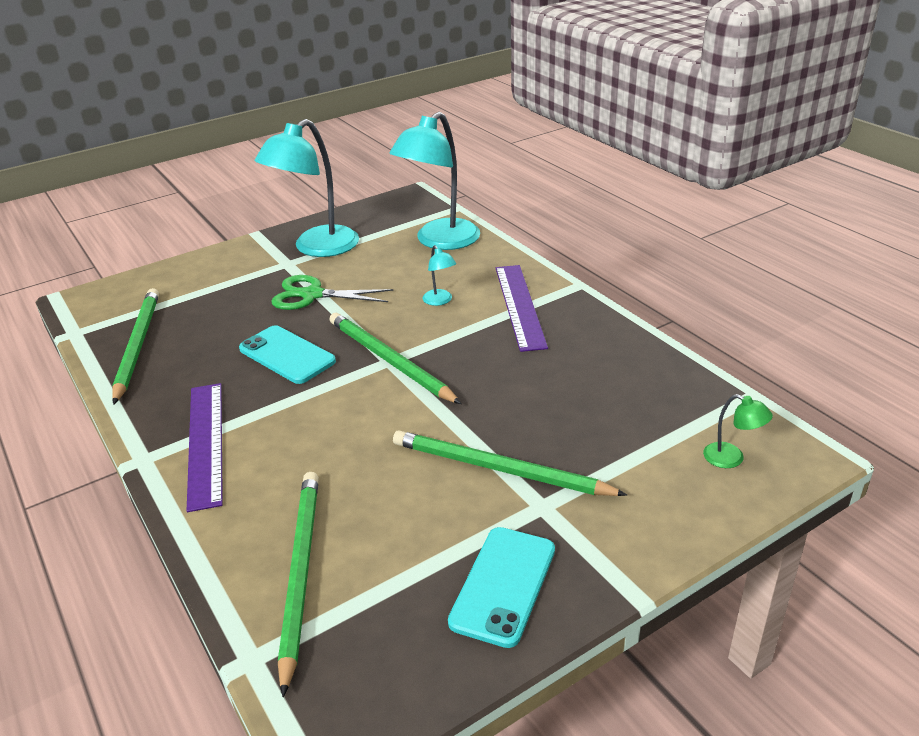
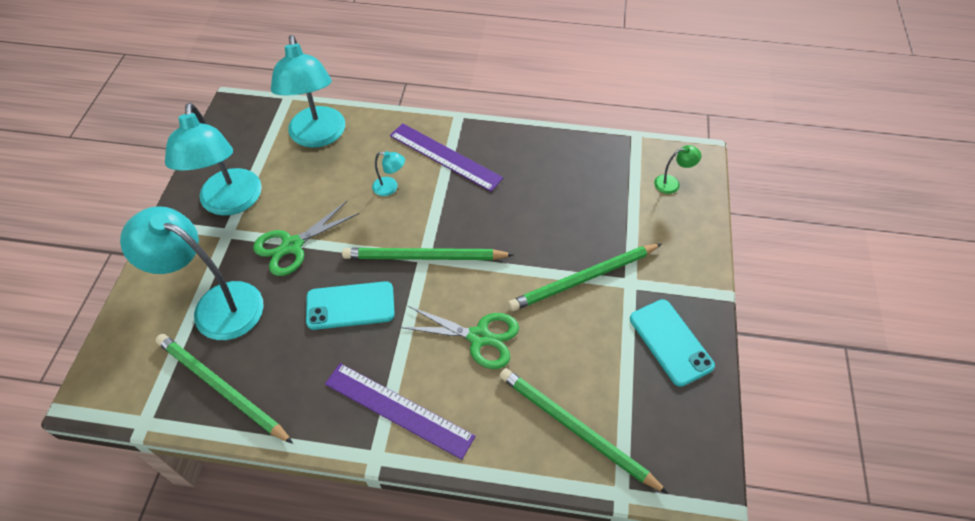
camera: 50 degrees left, 20 degrees up
none -> turquoise lamp [120,206,264,340]
none -> green scissors [399,306,519,369]

